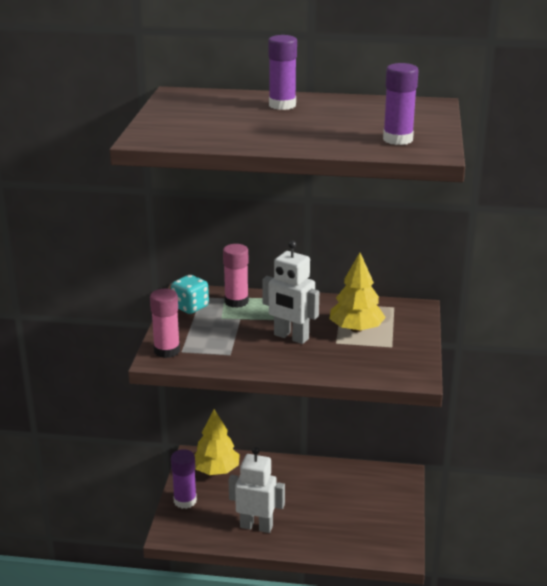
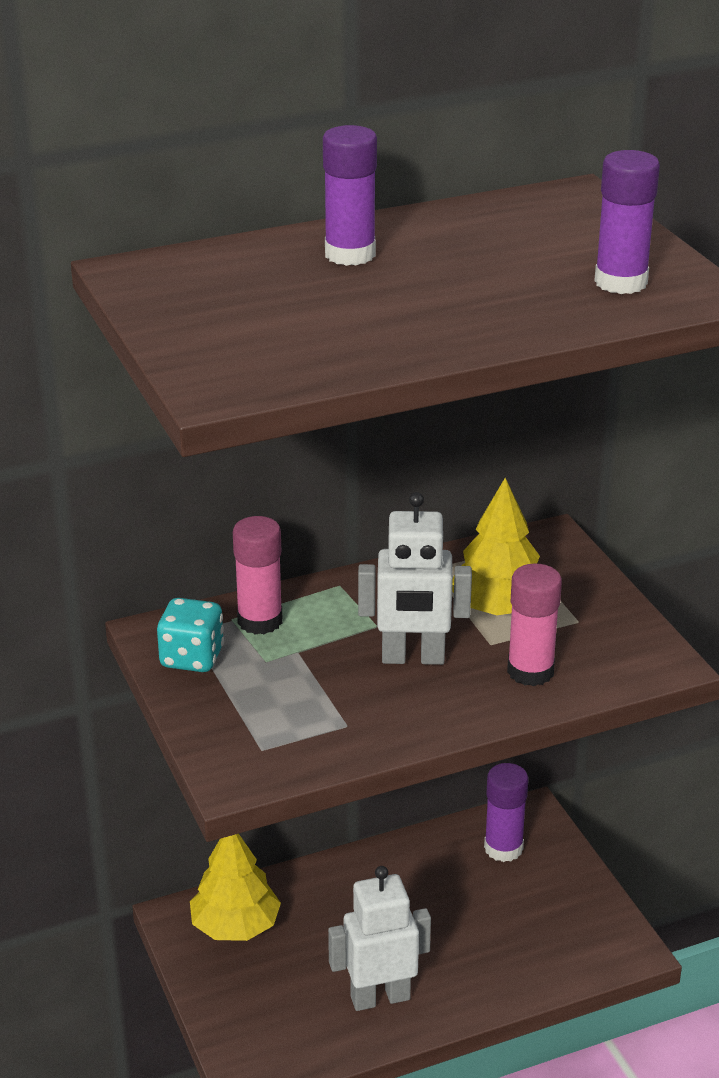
camera: 30 degrees left, 5 degrees up
pink glue stick [150,289,180,358] -> pink glue stick moved to [507,563,562,686]
purple glue stick [171,449,197,509] -> purple glue stick moved to [484,763,528,862]

